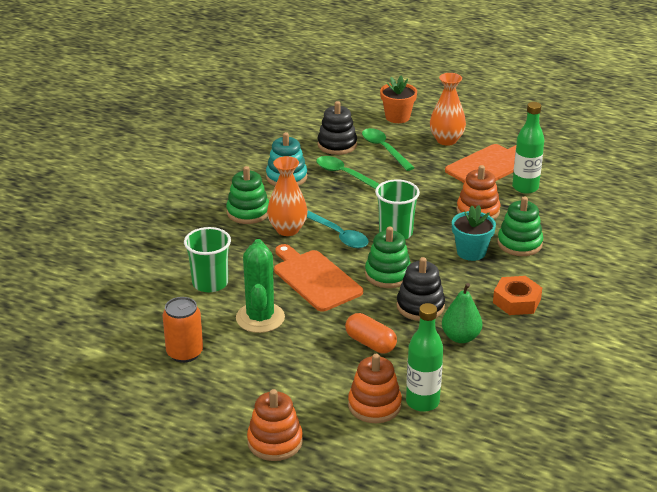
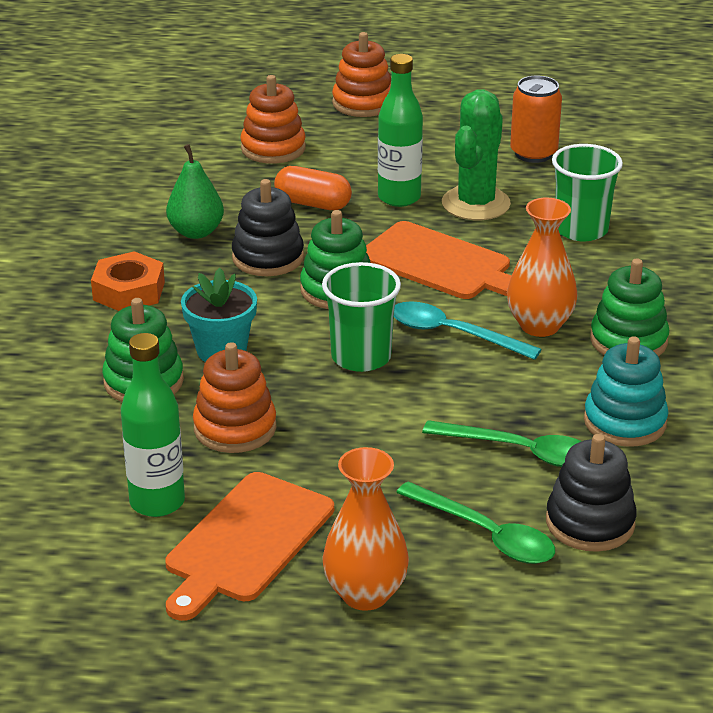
camera: 160 degrees right, 0 degrees up
green cactus [236,239,285,333] -> green cactus turned 45 degrees clockwise [442,89,511,220]
orange flower pot [380,76,417,123] -> none
green bottle [406,303,443,412] -> green bottle moved to [378,54,423,207]

